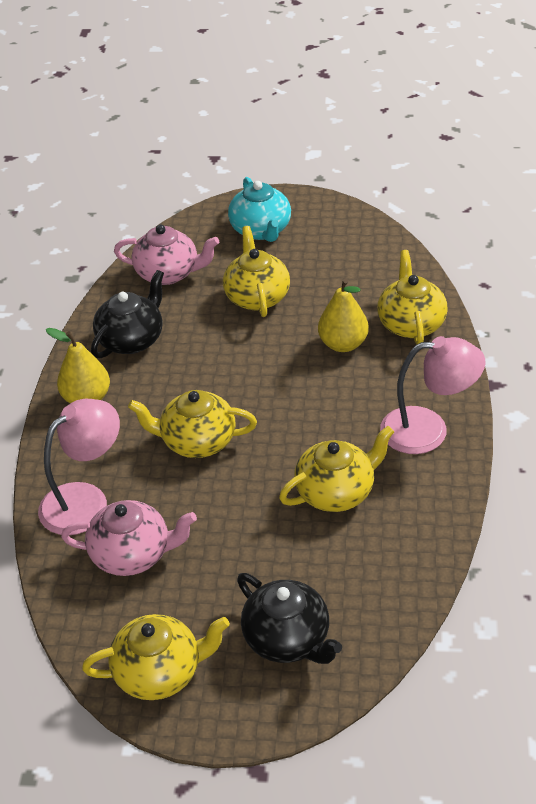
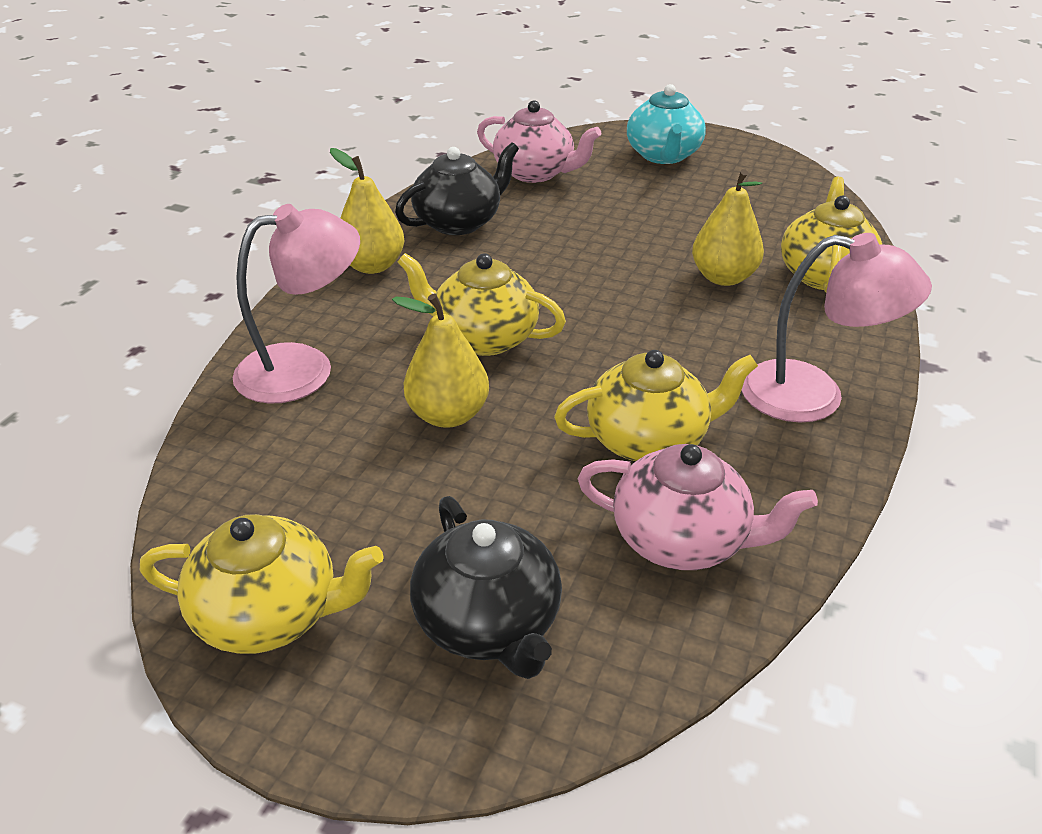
camera: 15 degrees right, 5 degrees down
pink teapot [61,500,197,576] -> pink teapot moved to [578,444,818,570]
yellow teapot [223,226,290,317] -> none
none -> yellow pear [392,294,489,428]

